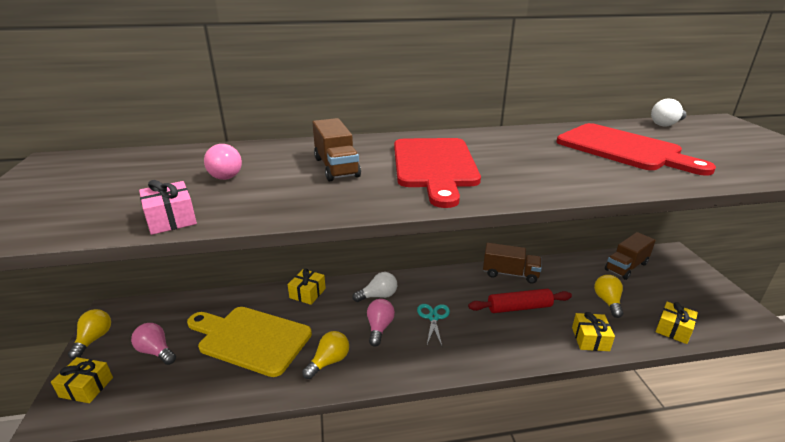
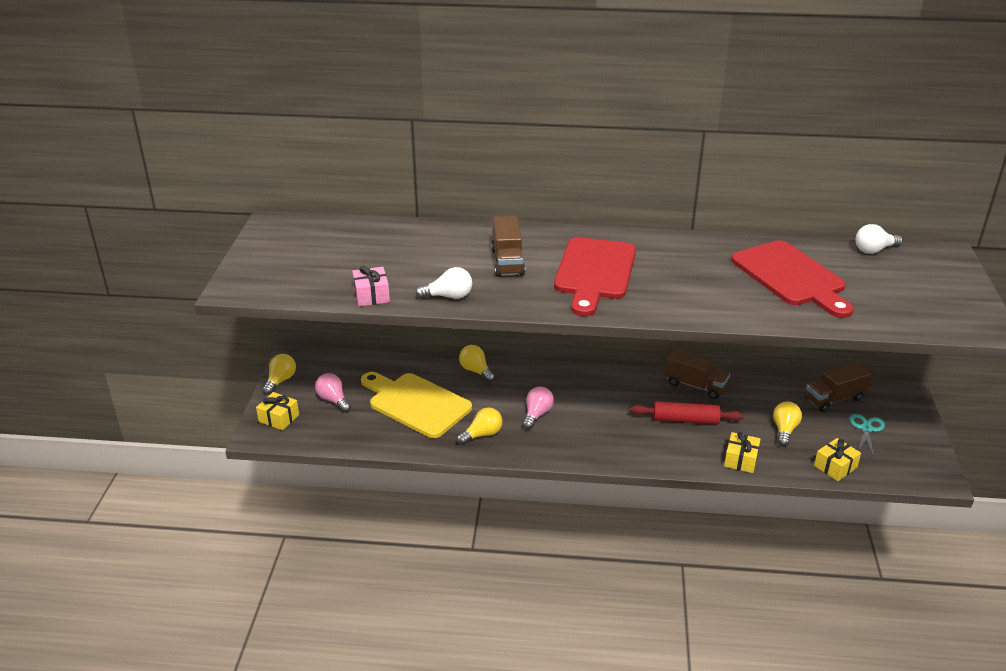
camera: 15 degrees right, 5 degrees up
pink light bulb [204,144,242,180] -> none
yellow gift [288,268,326,305] -> yellow light bulb [459,345,495,382]
white light bulb [353,272,397,302] -> white light bulb moved to [415,267,472,299]
turquoise scissors [417,304,450,346] -> turquoise scissors moved to [850,414,885,457]

